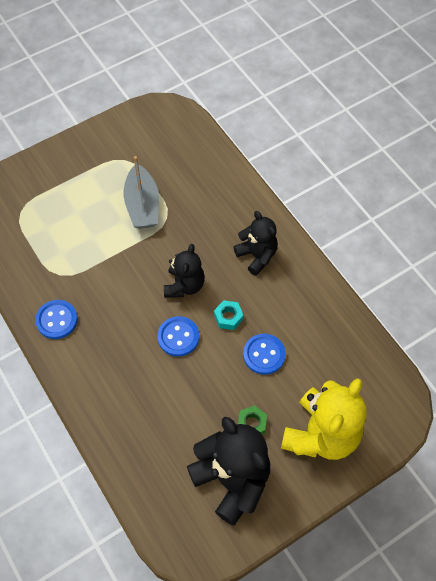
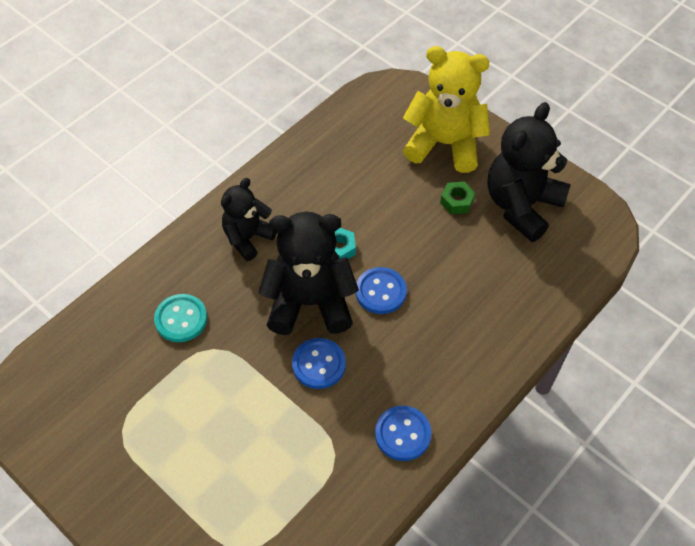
camera: 105 degrees left, 5 degrees down
grey boat [123,156,159,229] -> none
black teddy bear [164,244,205,298] -> black teddy bear [258,212,359,335], size x1.63
blue button [243,334,286,375] -> blue button moved to [292,338,346,389]
none -> turquoise button [154,294,207,342]

